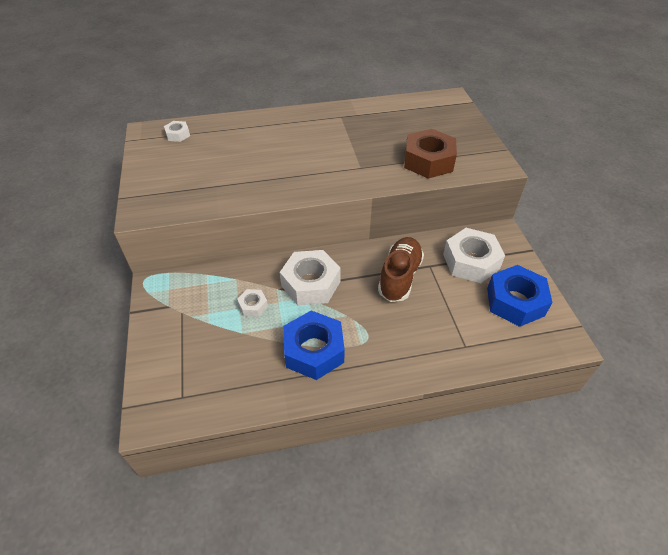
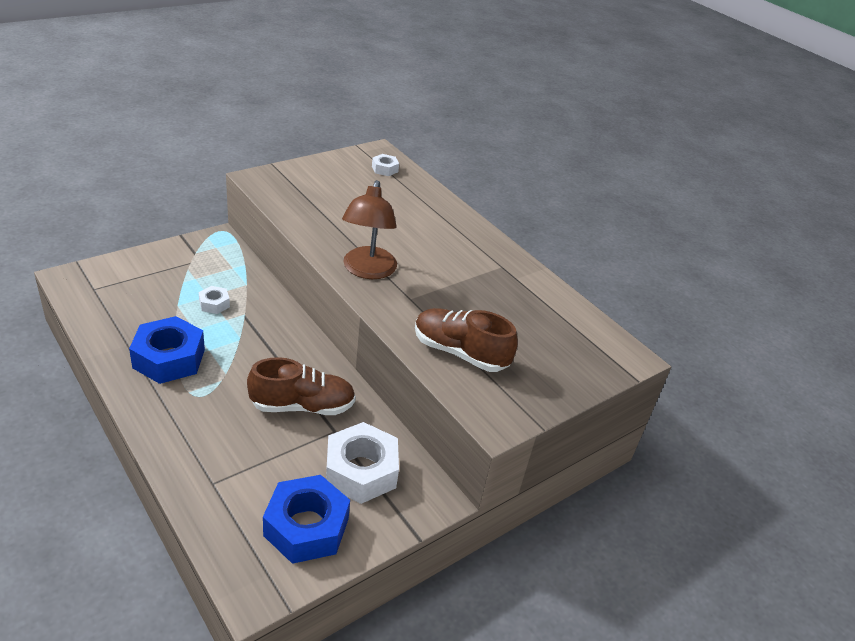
camera: 60 degrees right, 10 degrees down
white nut [280,250,341,305] -> none
brown nut [404,129,457,179] -> brown shoe [415,308,518,372]
none -> brown lamp [342,180,397,279]

